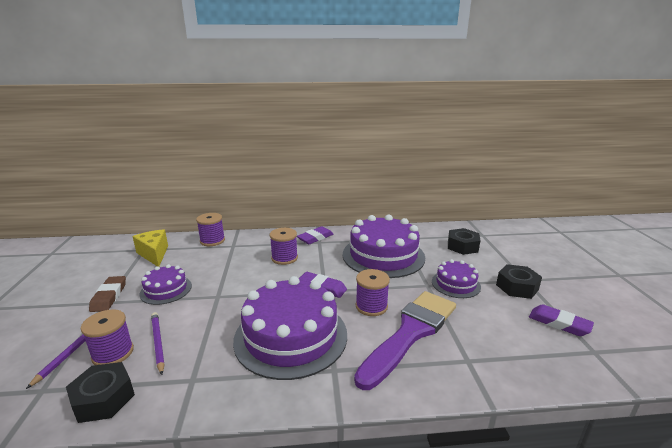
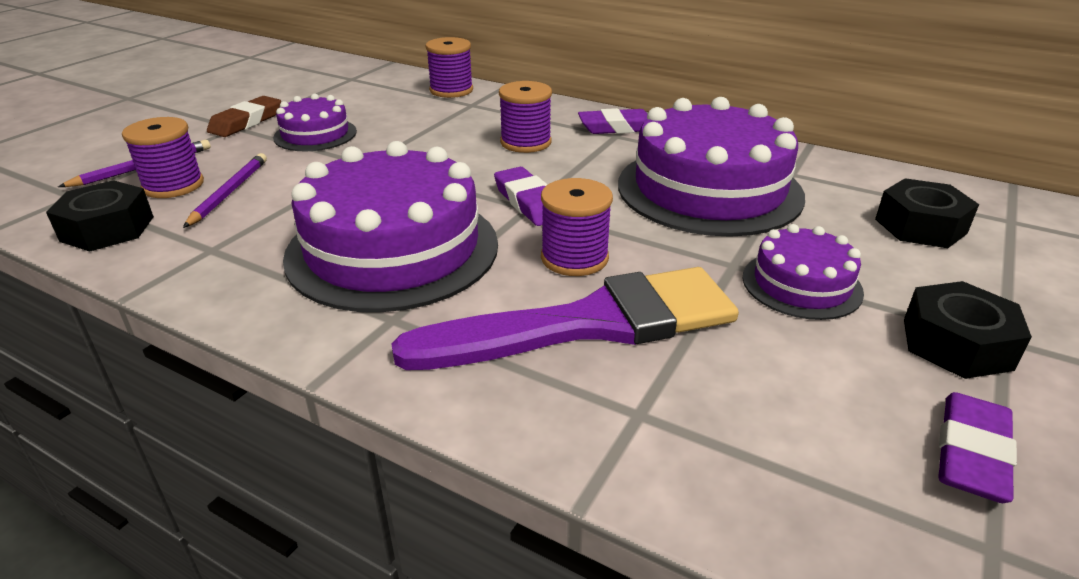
camera: 35 degrees right, 10 degrees up
yellow cheese [132,229,168,267] -> none
purple eraser [529,304,594,336] -> purple eraser turned 45 degrees clockwise [938,392,1017,503]

